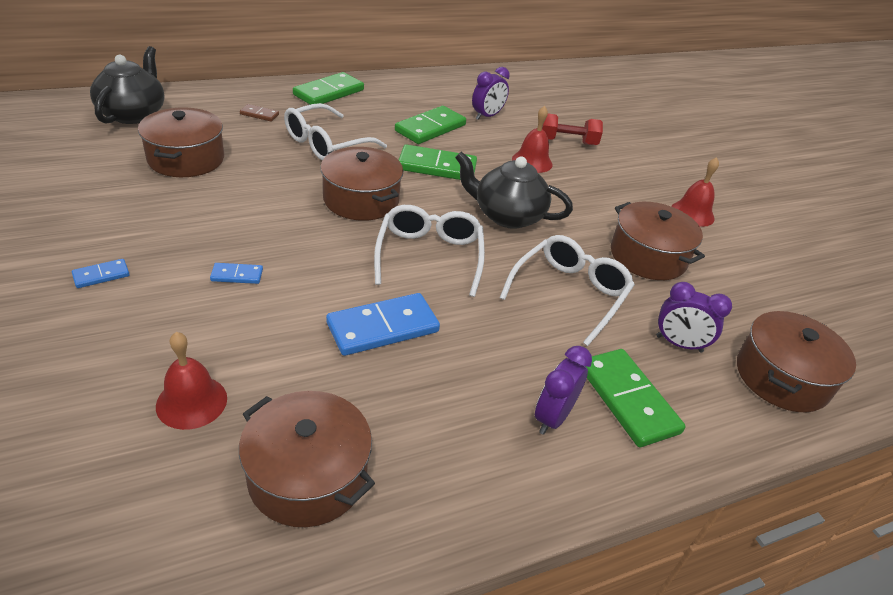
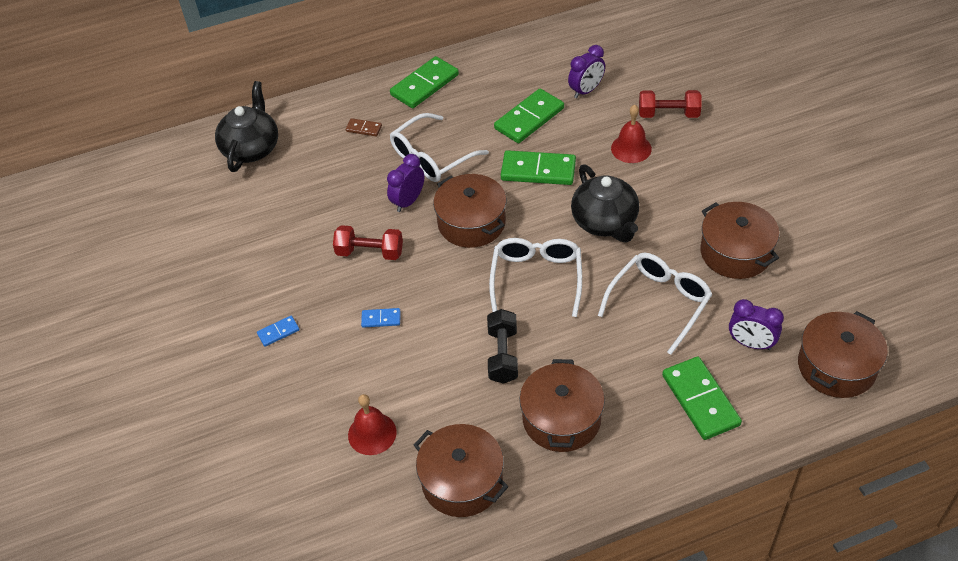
camera: 10 degrees right, 10 degrees up
brown pot [138,107,224,177] -> brown pot moved to [520,359,605,452]
blue domino [326,293,440,356] -> black dumbbell [487,309,518,384]
black teapot [455,152,573,229] -> black teapot turned 135 degrees counterclockwise [571,164,639,243]
purple clock [535,346,592,435] -> purple clock moved to [387,154,424,212]
red bell [671,157,719,227] -> none
none -> red dumbbell [333,225,403,260]

